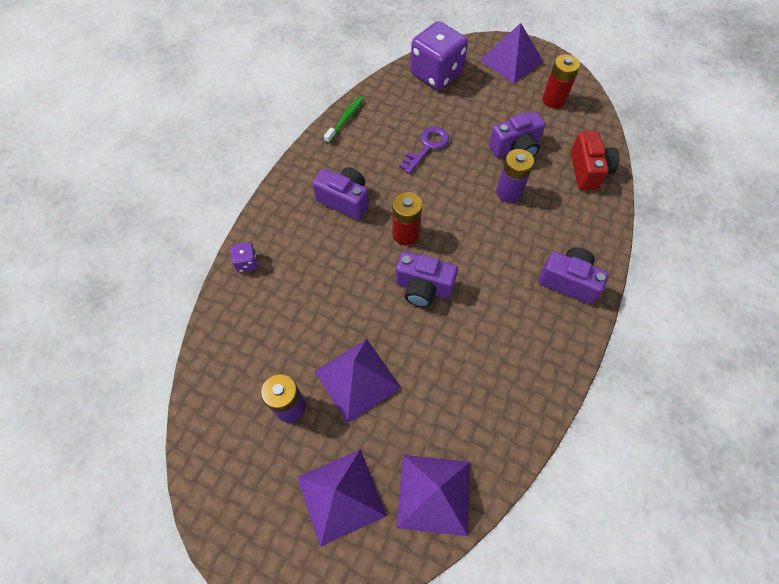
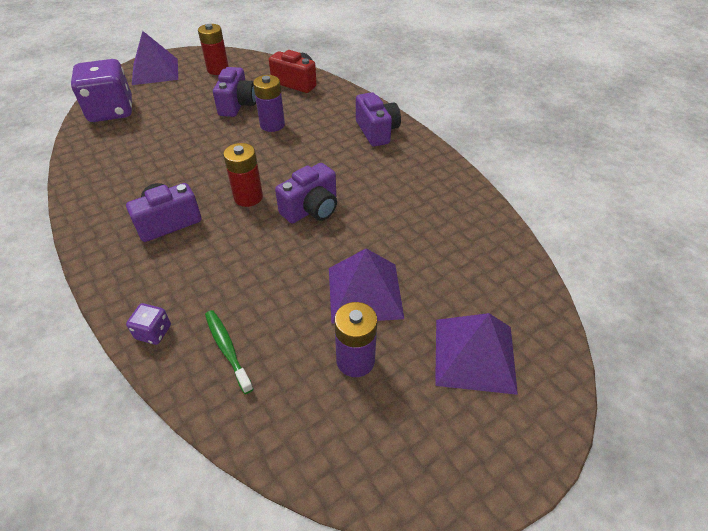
camera: 60 degrees left, 15 degrees down
green toothbrush [324,96,364,144] -> green toothbrush moved to [205,310,254,394]
purple pyramid [396,455,470,536] -> none
purple key [399,127,449,174] -> none
purple camera [538,248,609,304] -> purple camera turned 105 degrees clockwise [356,92,401,147]

